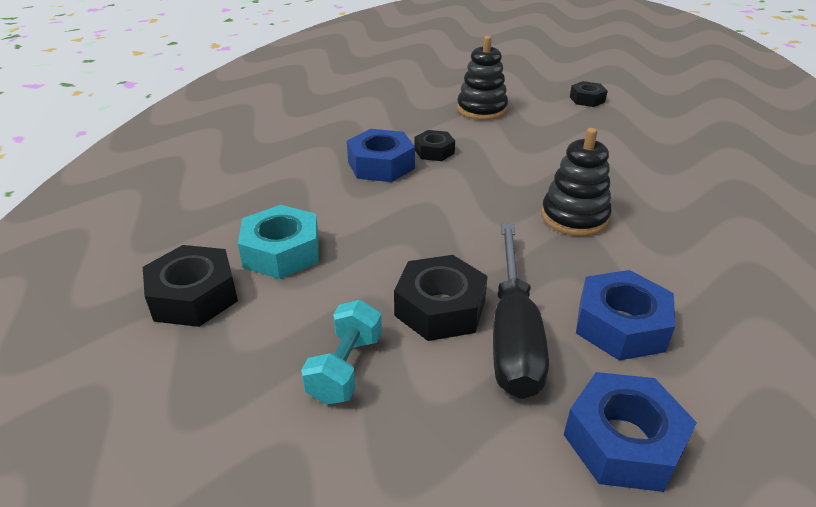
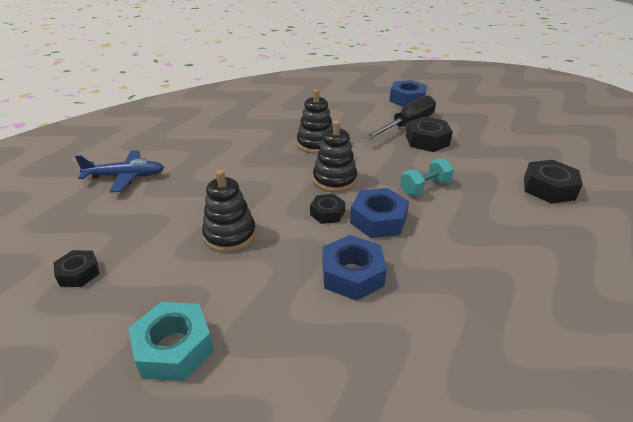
camera: 140 degrees left, 0 degrees up
turquoise nut [238,205,319,279] -> turquoise nut moved to [128,302,214,381]
turquoise dumbbell [301,300,382,405] -> turquoise dumbbell moved to [400,158,454,195]
black nut [570,81,608,107] -> black nut moved to [53,250,100,287]
blue nut [576,270,675,361] -> blue nut moved to [322,235,387,301]
none -> blue plane [75,150,164,192]
none -> black stacking toy [313,121,357,192]

